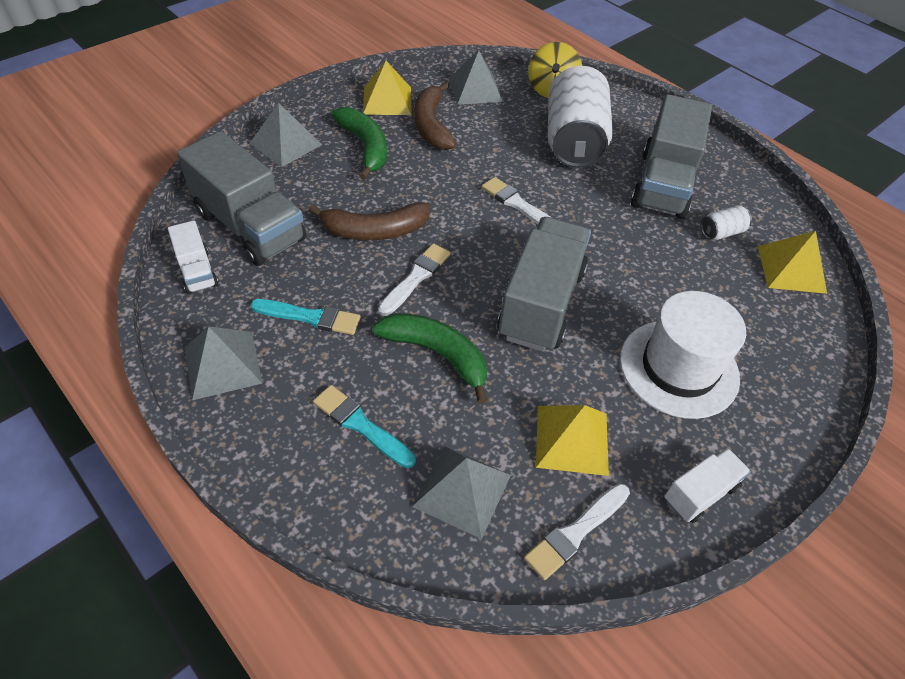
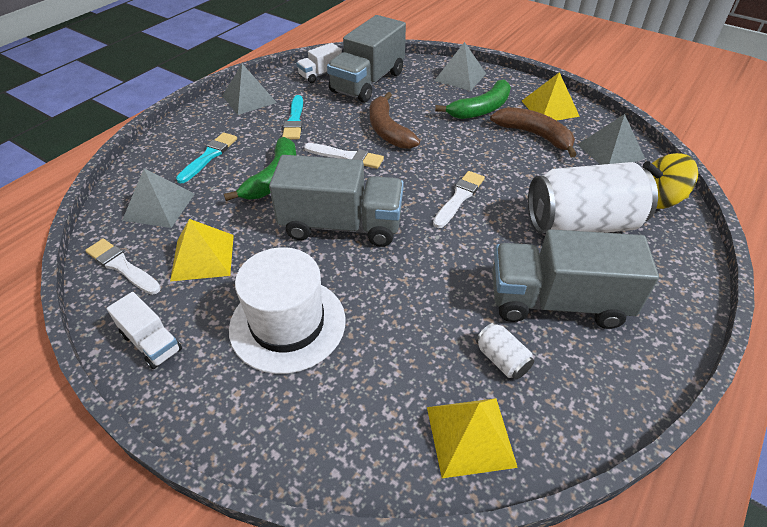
camera: 80 degrees right, 5 degrees down
brown banana [414,82,456,150] -> brown banana turned 60 degrees clockwise [490,107,577,157]

